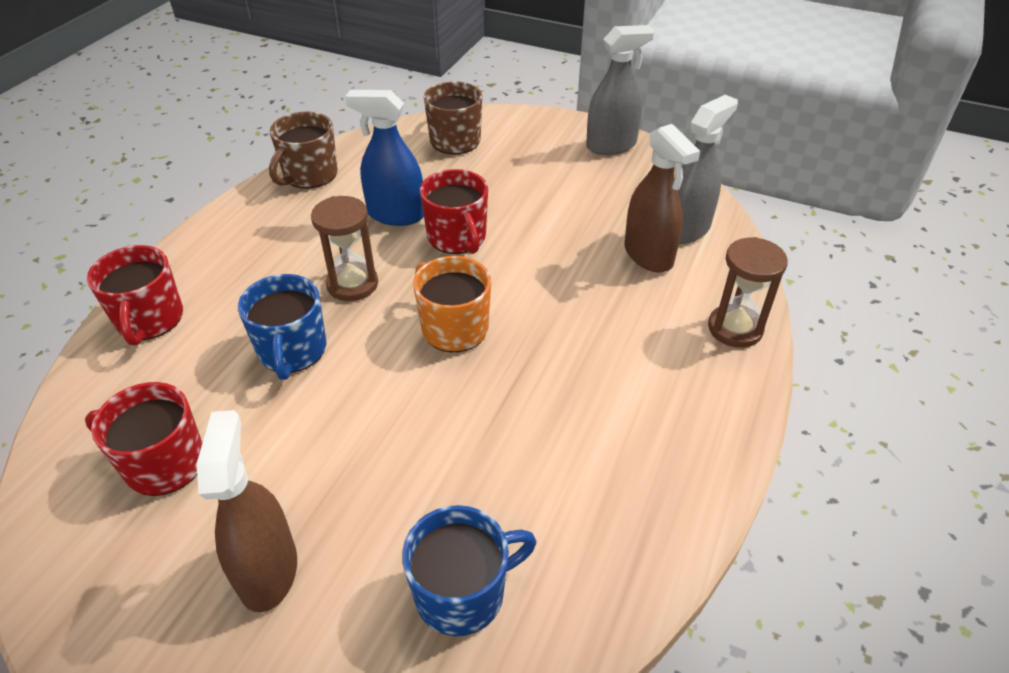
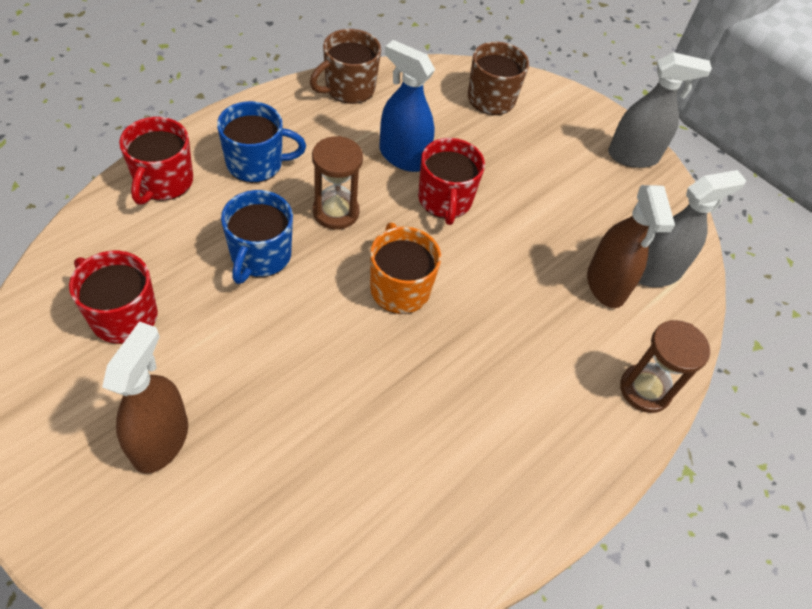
camera: 15 degrees right, 10 degrees up
blue mug [402,505,537,636] -> blue mug moved to [217,101,306,183]

